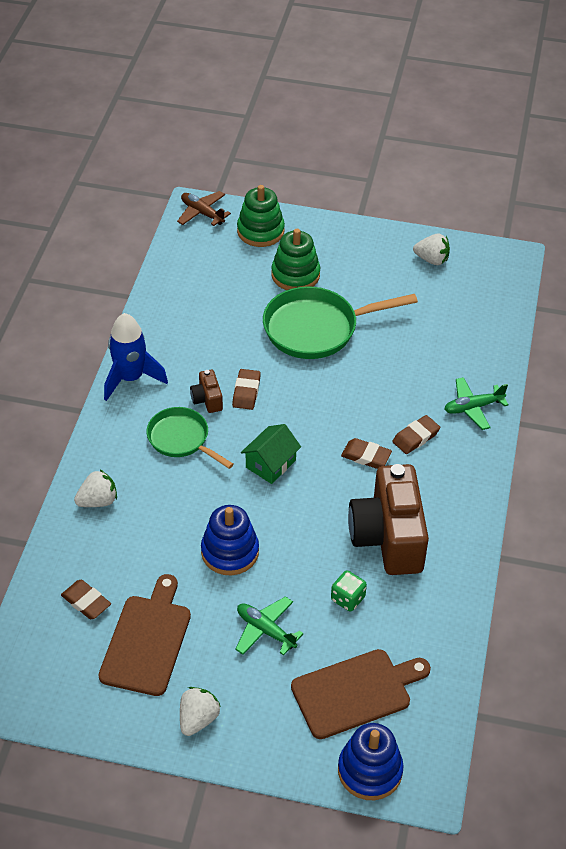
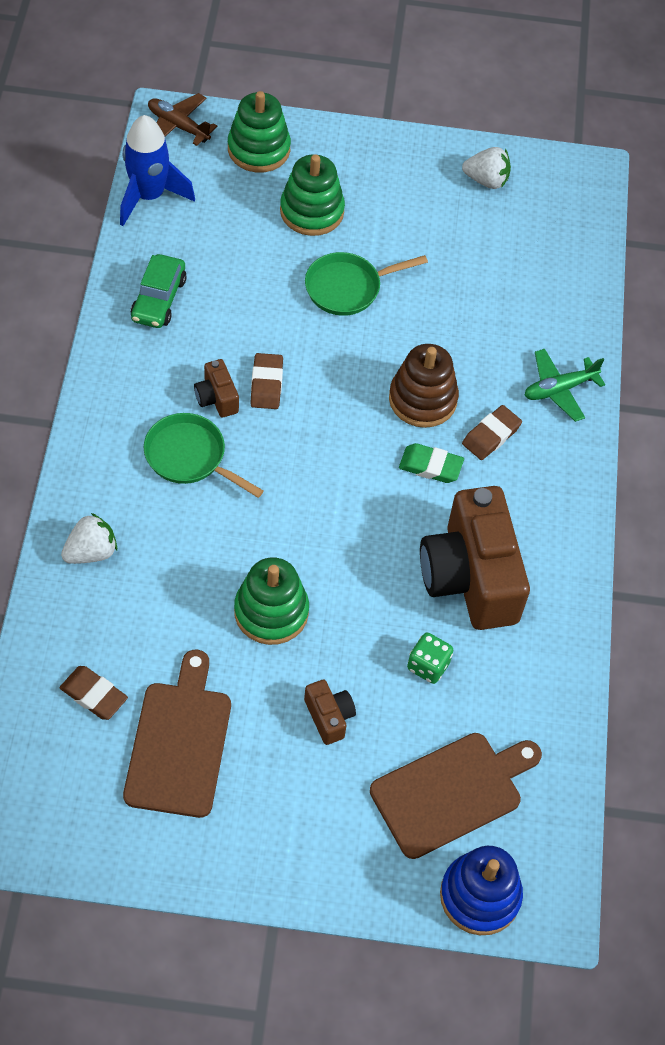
camera: 10 degrees left, 10 degrees up
blue rocket [104,313,168,401] -> blue rocket moved to [120,115,195,226]
white strawberry [180,687,221,736] -> none
blue stacking toy [201,505,259,575] -> green stacking toy [234,557,309,645]
green plane [235,596,304,656] -> brown camera [304,680,356,745]
green house [241,424,301,484] -> none
green pan [263,286,418,359] -> green pan [305,252,428,316], size x0.62
brown eraser [341,438,392,469] -> green eraser [399,443,464,483]
none -> green car [131,254,187,328]
none -> brown stacking toy [389,344,459,428]

